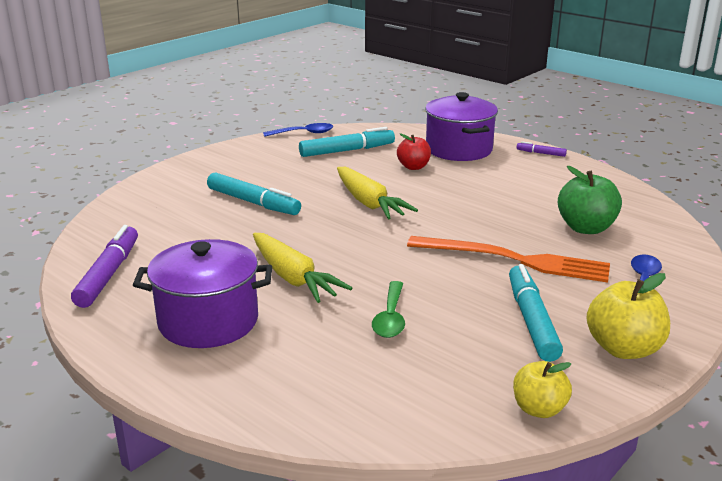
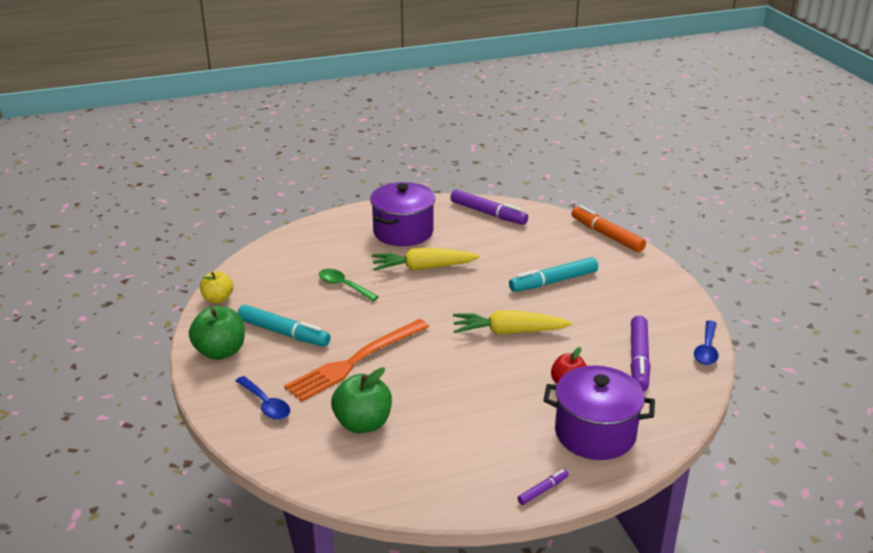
camera: 120 degrees right, 5 degrees up
turquoise marker [299,127,395,157] -> purple marker [630,316,650,392]
yellow apple [587,273,670,359] -> green apple [189,306,245,360]
none -> orange marker [571,205,646,252]

